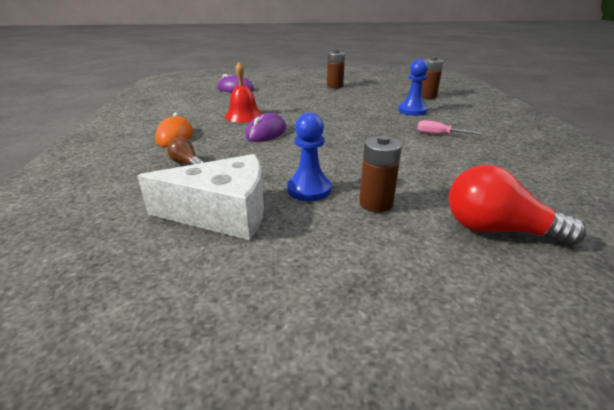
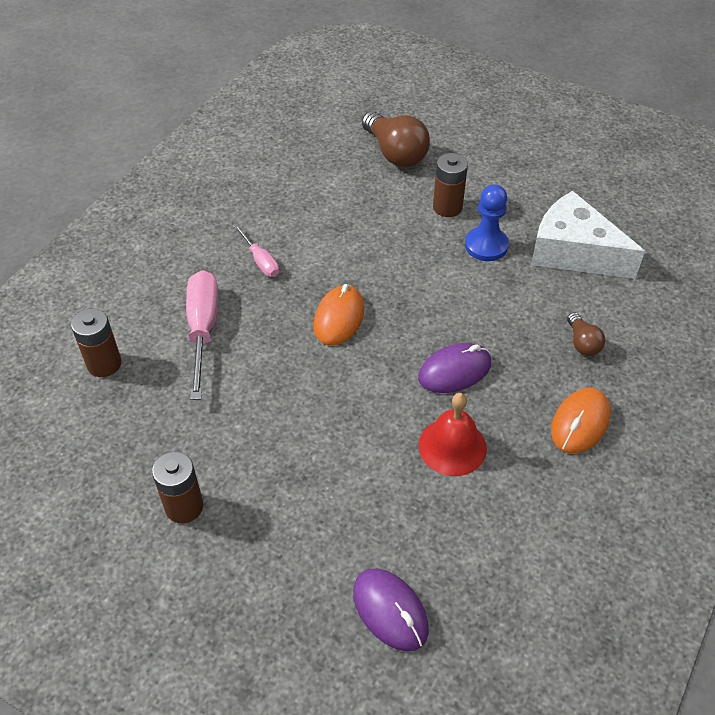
camera: 145 degrees left, 20 degrees up
blue pawn [398,59,428,116] -> pink screwdriver [186,270,218,400]
red light bulb [449,165,586,246] -> brown light bulb [362,111,430,167]
none -> orange mouse [313,284,364,346]

